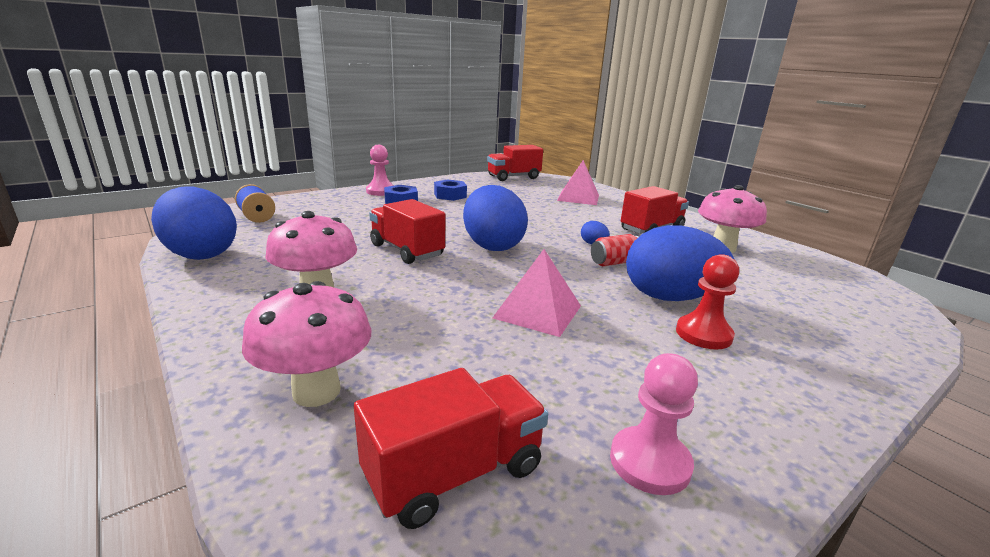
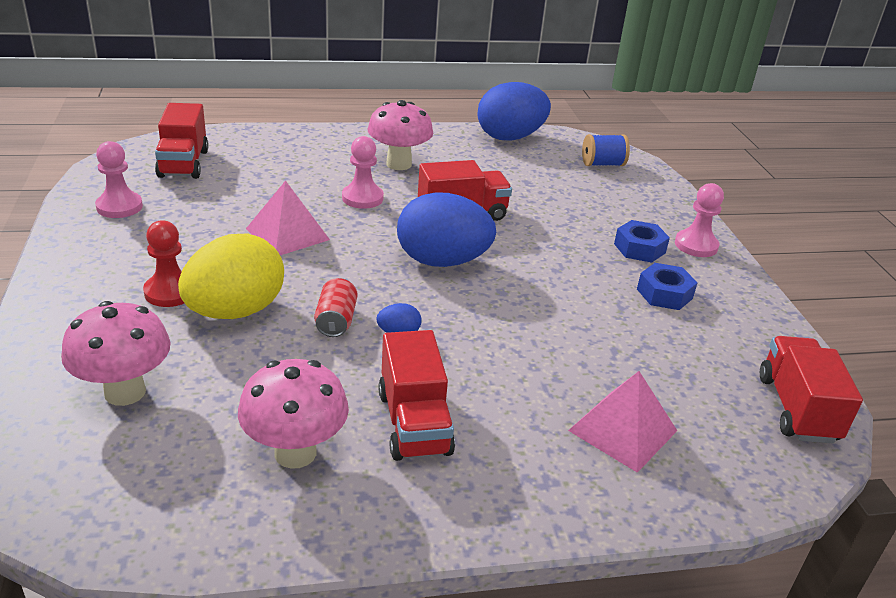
camera: 115 degrees right, 10 degrees up
pink mushroom [242,281,371,407] -> pink mushroom moved to [61,301,171,406]
blue egg [626,225,734,301] -> yellow egg [178,233,284,319]
none -> pink pawn [342,136,384,209]

